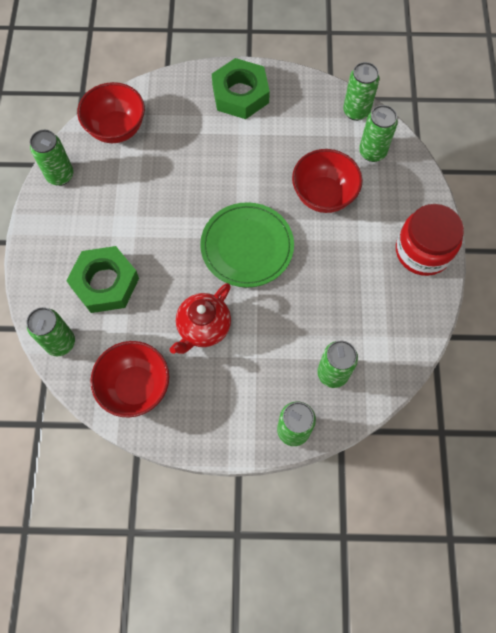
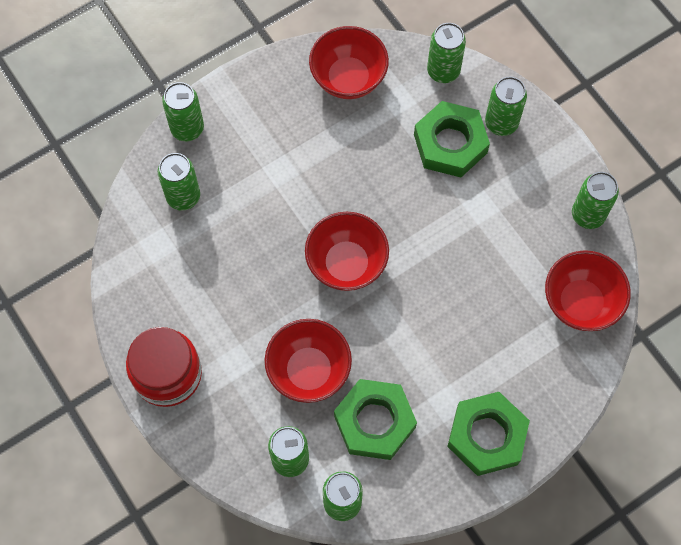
camera: 145 degrees right, 0 degrees up
red teapot [170,283,231,354] -> none
green plate [200,202,294,288] -> red bowl [305,212,389,291]
none -> green nut [334,379,417,460]
none -> green can [485,77,527,136]

